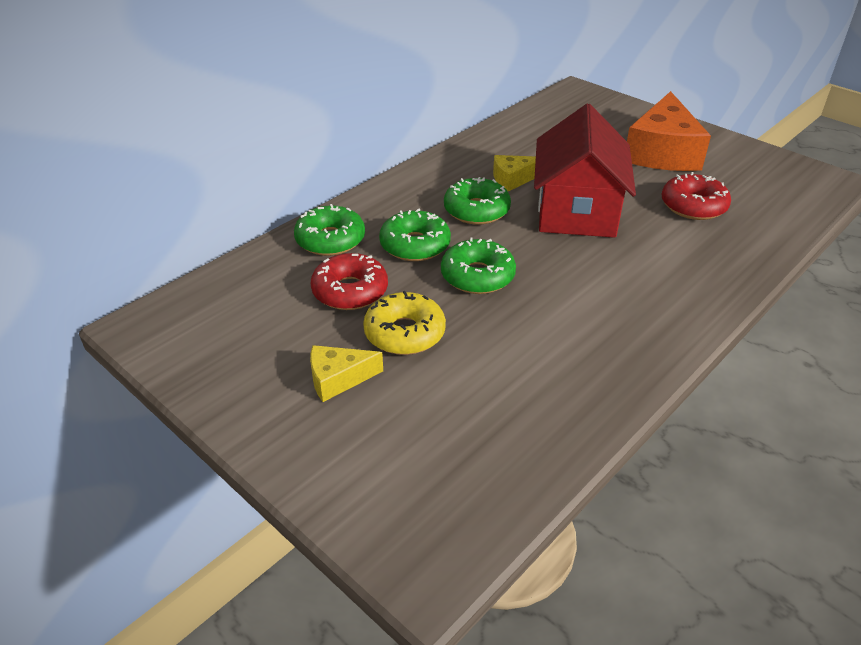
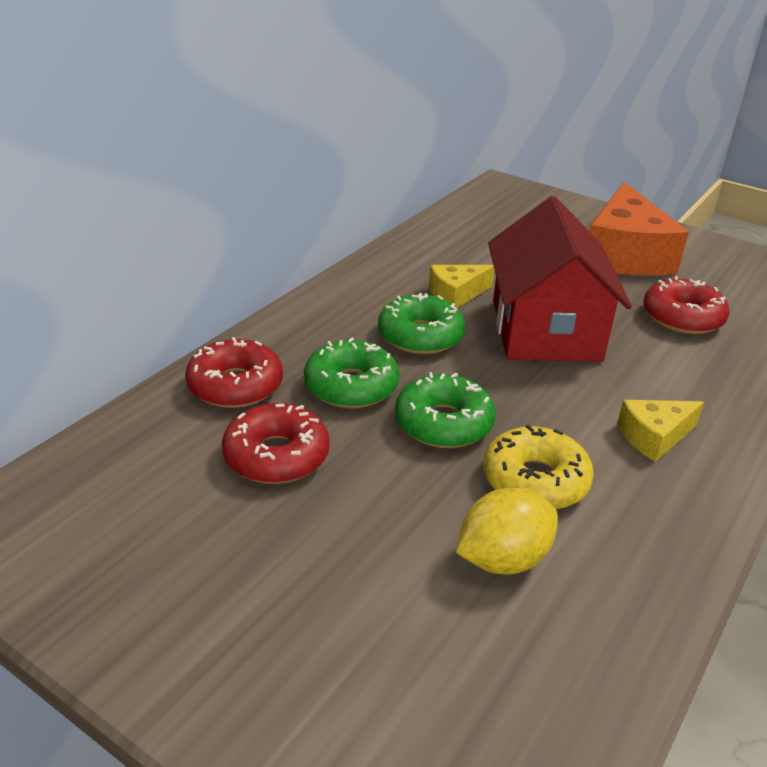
camera: 10 degrees left, 5 degrees down
green donut [294,204,365,256] -> red donut [185,337,283,408]
yellow cheese [310,345,383,402] -> yellow cheese moved to [617,400,704,462]
yellow donut [363,291,446,355] -> yellow donut moved to [483,425,594,510]
none -> yellow lemon [456,488,558,575]

